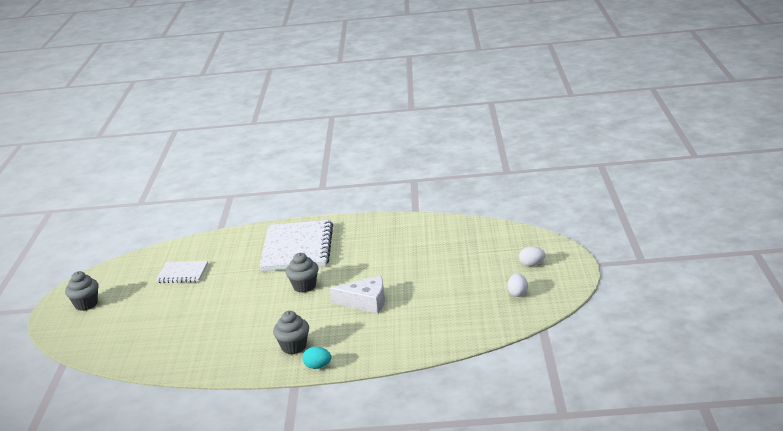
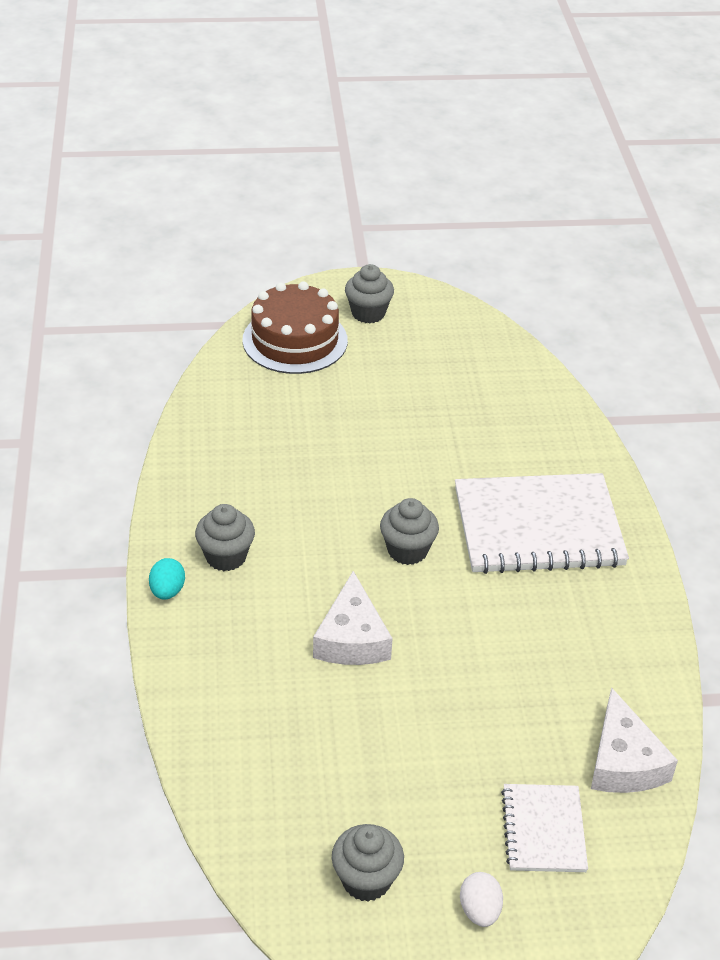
camera: 80 degrees right, 15 degrees up
white notebook [156,261,208,283] -> white notebook moved to [501,784,588,872]
white egg [508,273,528,297] -> grey cupcake [332,824,404,901]
none -> brown cake [242,281,348,374]
none -> white cheese [591,687,678,793]

